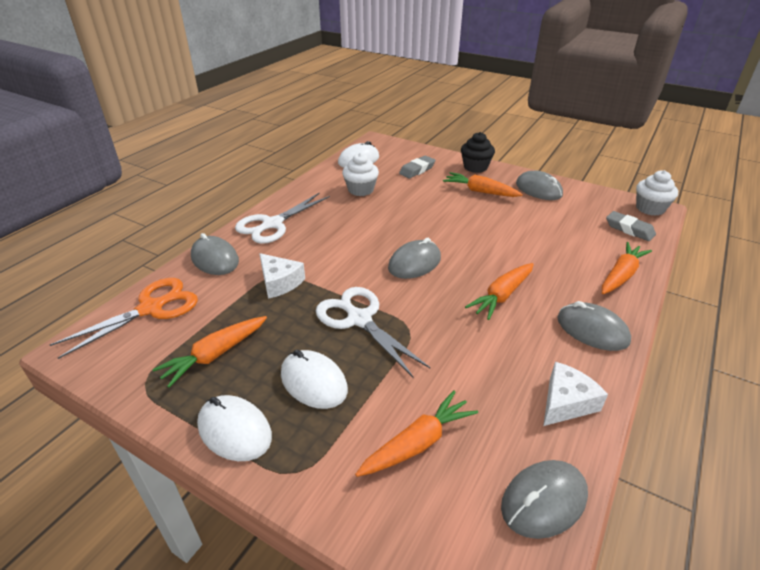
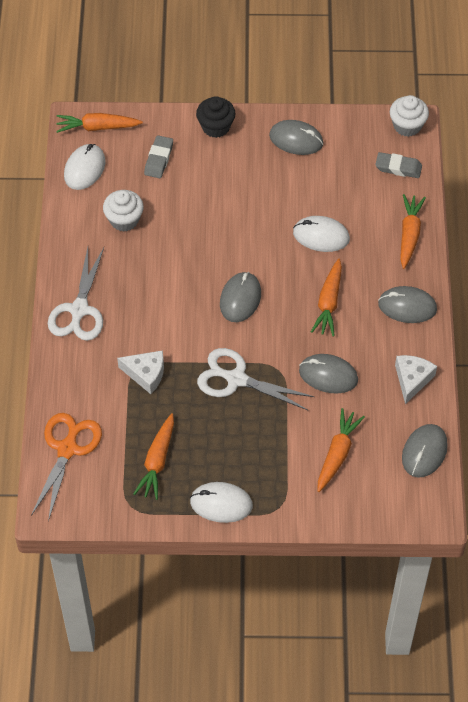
camera: 30 degrees left, 20 degrees up
grey mouse [191,233,239,275] -> grey mouse moved to [299,354,358,393]
white mouse [281,349,348,409] -> white mouse moved to [293,216,350,252]
orange carrot [443,172,523,197] -> orange carrot moved to [56,113,143,133]

